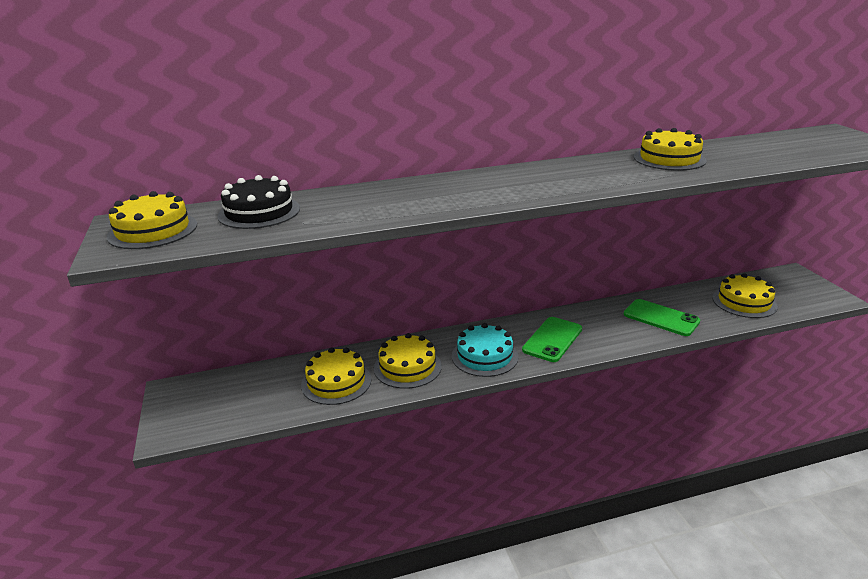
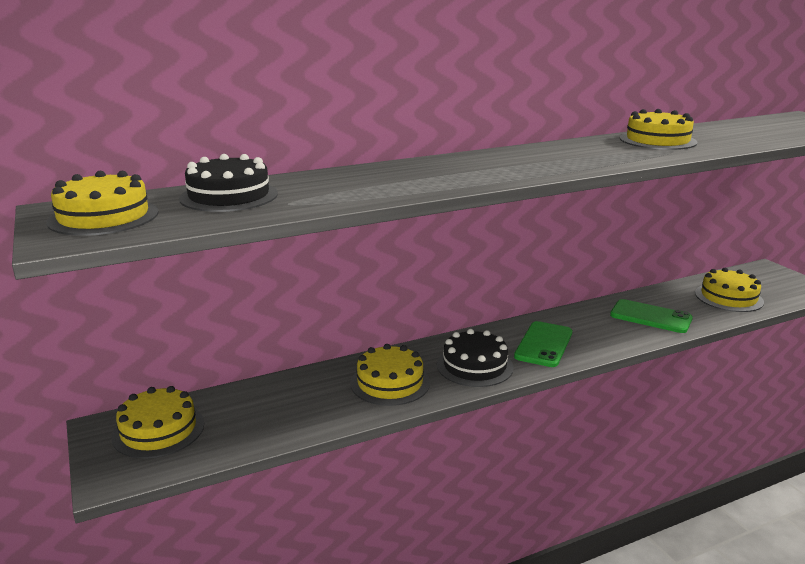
camera: 10 degrees left, 5 degrees down
yellow cake [301,347,372,405] -> yellow cake moved to [112,386,204,459]
turquoise cake [452,323,519,377] -> black cake [437,329,514,387]

